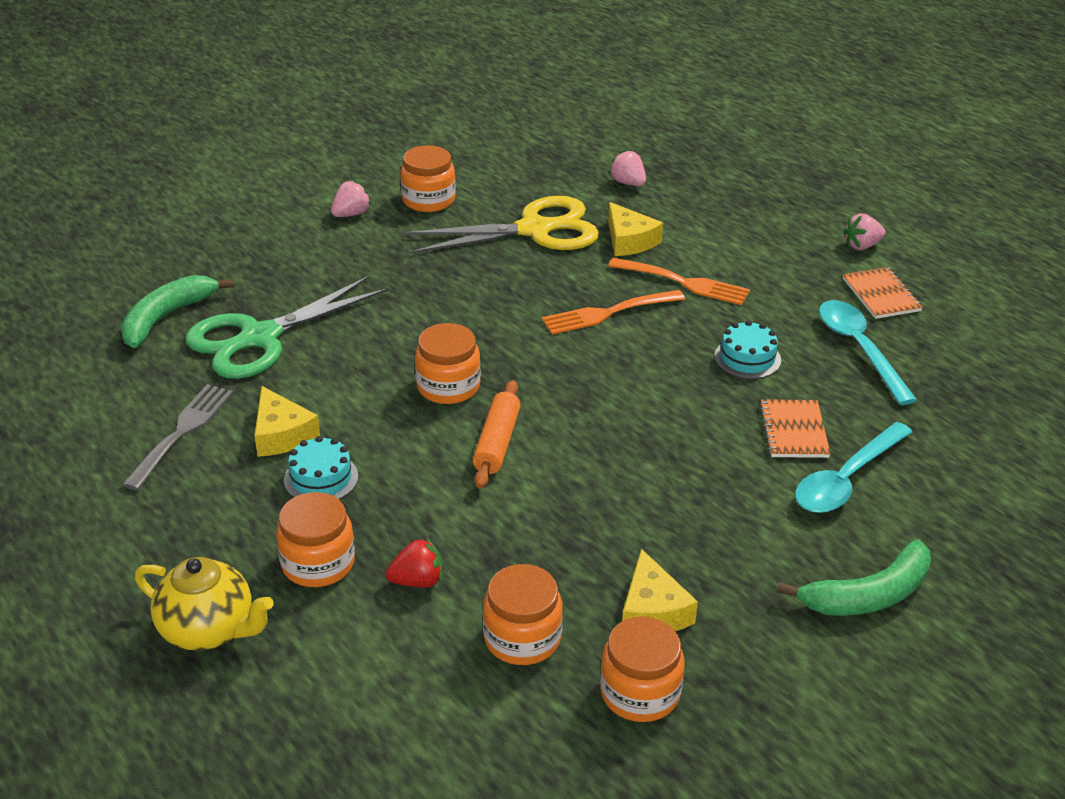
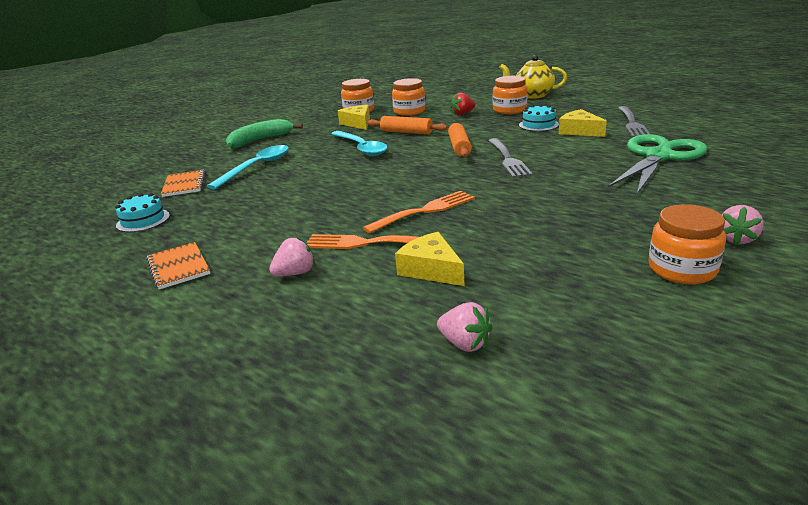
camera: 170 degrees right, 10 degrees down
green banana [120,275,234,348] -> none
yellow scissors [404,196,599,254] -> none
orange jar [415,323,481,404] -> grey fork [489,138,533,178]
turquoise cake [714,320,781,379] -> turquoise cake moved to [115,193,170,232]
orange notebook [759,399,831,458] -> orange notebook moved to [161,170,205,197]
turquoise spoon [819,300,917,405] -> turquoise spoon moved to [331,131,388,156]
pink strawberry [843,214,886,250] -> pink strawberry moved to [269,236,315,276]
none -> orange rolling pin [367,116,447,135]

